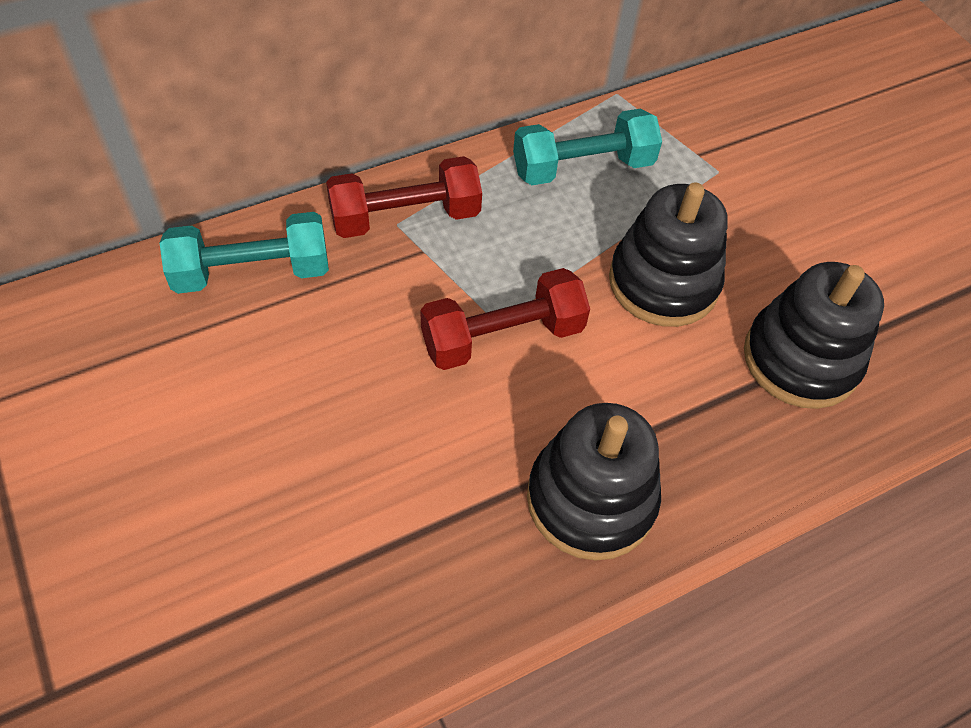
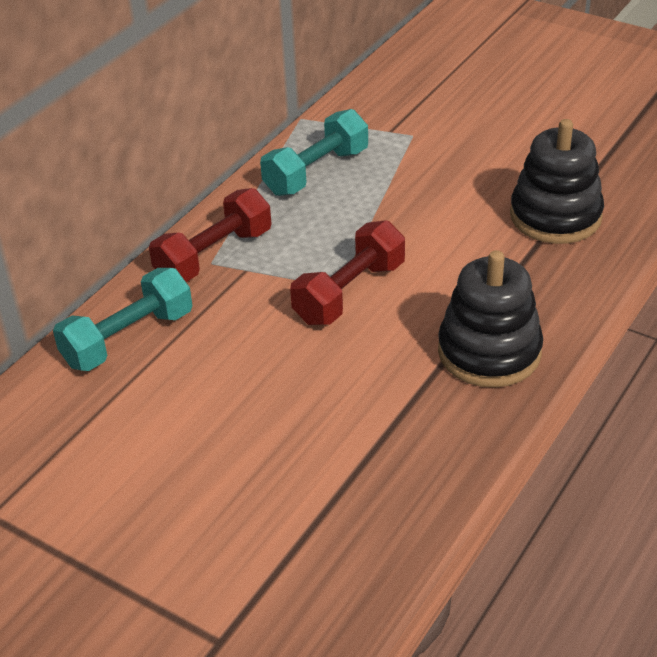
camera: 25 degrees left, 15 degrees down
black stacking toy [609,183,728,327] -> none

